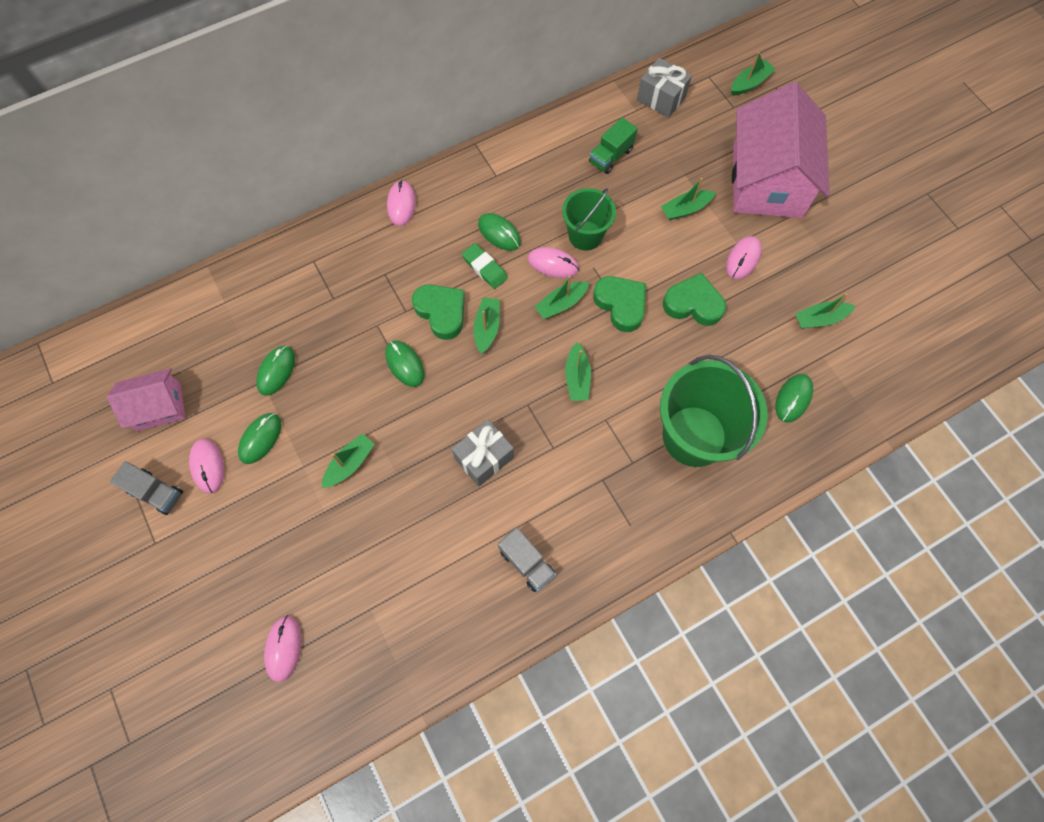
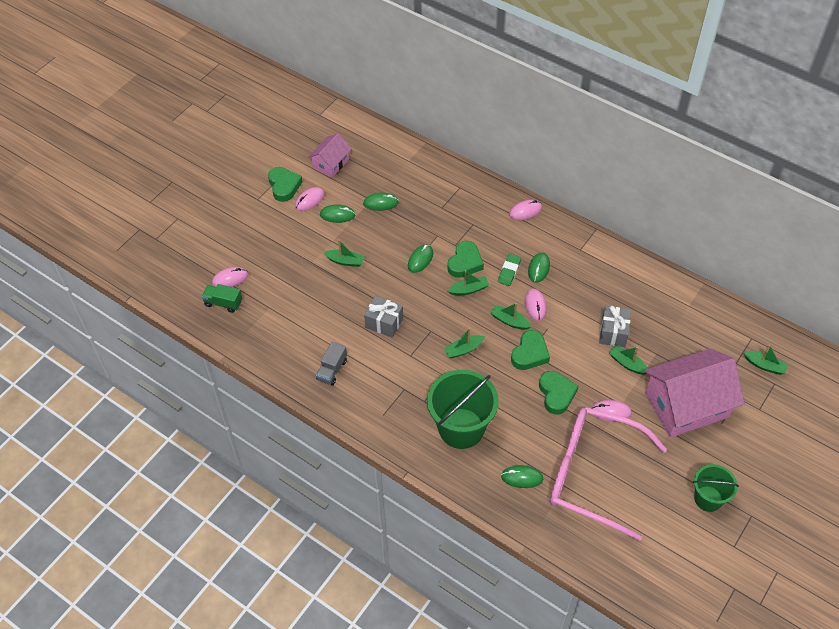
camera: 65 degrees right, 15 degrees down
pink house [107,368,186,431] -> pink house turned 75 degrees clockwise [308,133,351,178]
grey truck [110,461,183,515] -> green heart [268,167,303,202]
green bucket [562,188,616,251] -> green bucket moved to [693,464,739,512]
green truck [589,117,638,174] -> green truck moved to [201,284,242,313]
grey gift [637,58,692,118] -> grey gift moved to [599,306,631,347]
green boat [795,293,856,329] -> pink glasses [550,407,667,541]

